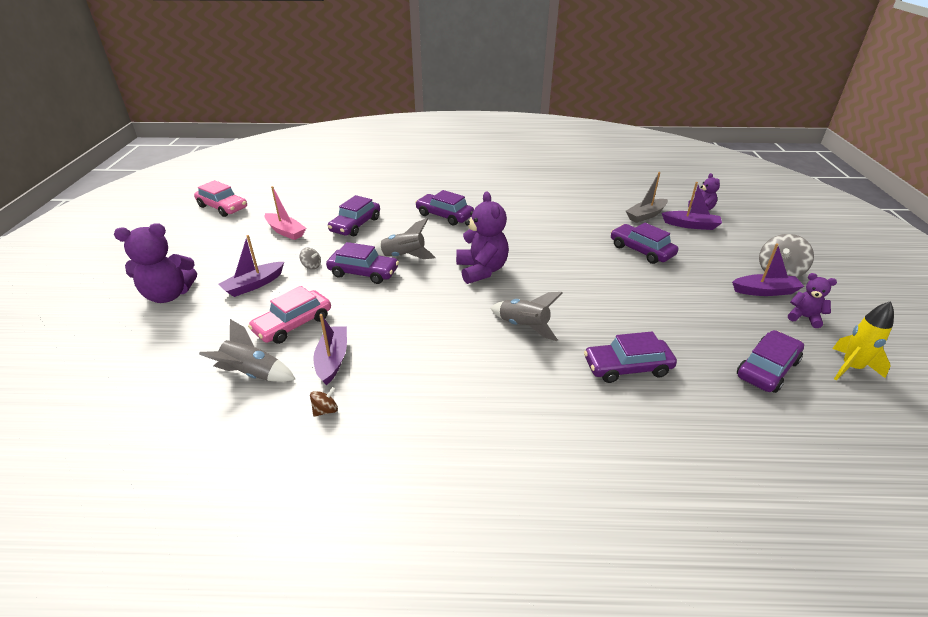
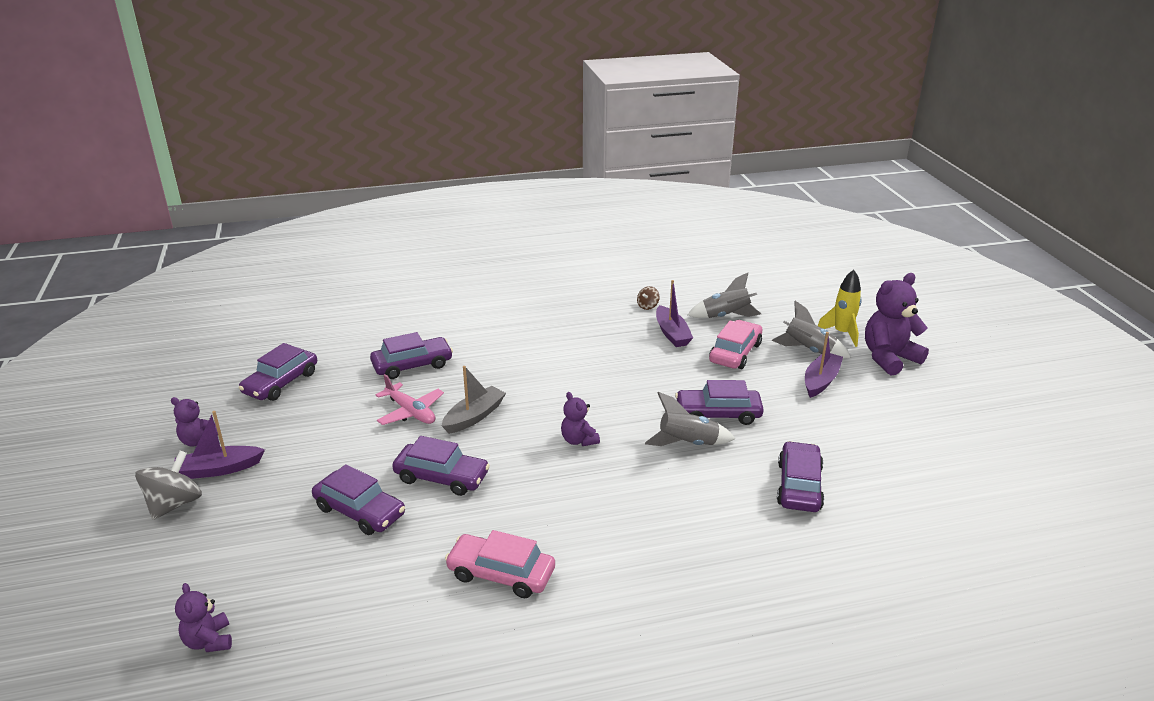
camera: 165 degrees right, 5 degrees down
pink car [194,180,247,217] -> pink car moved to [445,530,555,598]
pink boat [264,186,306,240] -> none
grey spinning top [300,248,321,269] -> none
purple car [415,190,474,225] -> purple car moved to [392,436,490,496]
purple teddy bear [456,192,509,284] -> purple teddy bear [561,392,600,446], size x0.55
grey rocket [491,292,563,341] -> grey rocket moved to [772,301,851,359]
grey boat [626,172,668,223] -> grey boat moved to [442,366,506,434]
purple boat [662,182,722,230] -> none
yellow rocket [832,301,894,381] -> yellow rocket moved to [818,270,862,347]
none -> pink plane [376,374,444,425]

